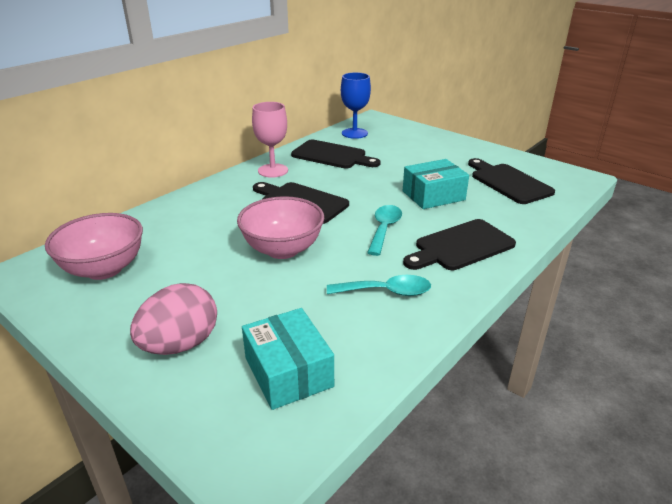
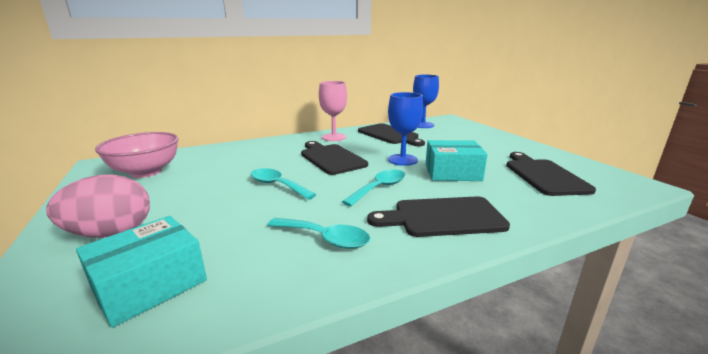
camera: 25 degrees right, 10 degrees down
pink bowl [237,196,324,259] -> turquoise spoon [251,168,317,200]
turquoise box [242,308,334,410] -> turquoise box turned 45 degrees clockwise [76,216,207,328]
none -> blue goblet [388,92,423,166]

